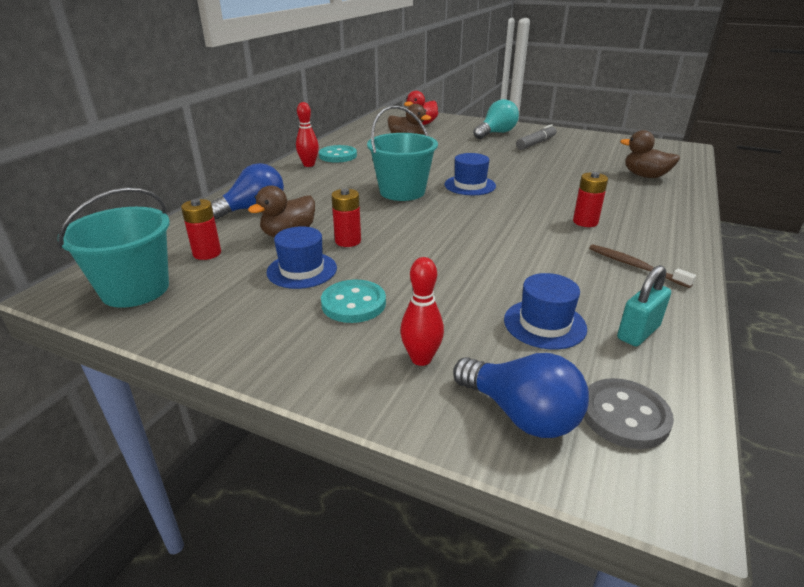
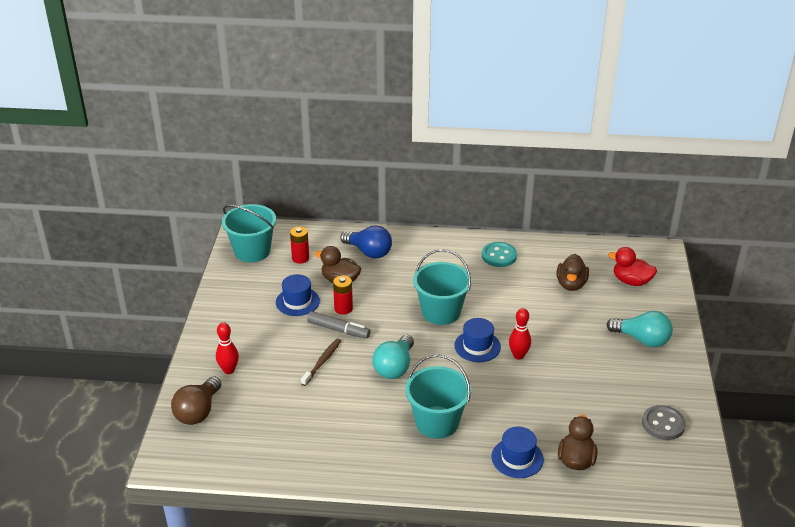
camera: 70 degrees right, 5 degrees up
red bowling pin [296,102,319,167] -> red bowling pin moved to [509,308,531,359]
turquoise button [321,280,386,323] -> none
blue light bulb [453,353,589,438] -> brown light bulb [171,376,221,425]
blue hat [504,273,587,350] -> blue hat moved to [492,427,544,478]
grey marker [516,124,557,150] -> grey marker moved to [307,311,371,339]
red battery [573,172,608,227] -> turquoise bucket [405,355,471,439]
grey button [584,378,674,449] -> grey button moved to [642,405,686,440]
brown toothbrush [589,244,696,288] -> brown toothbrush moved to [301,339,341,386]
turquoise padlock [617,265,671,347] -> none
none -> turquoise light bulb [372,335,414,379]

